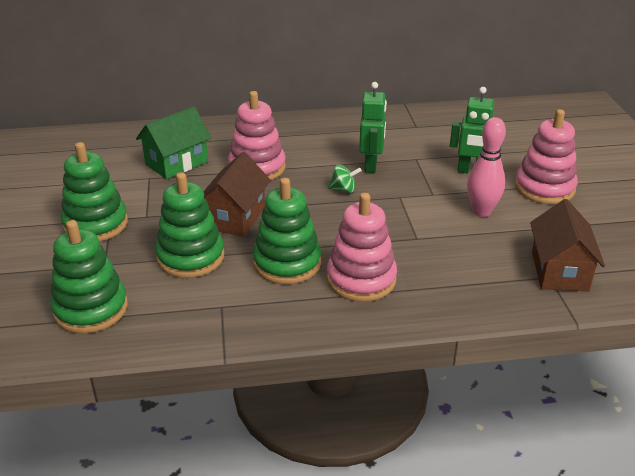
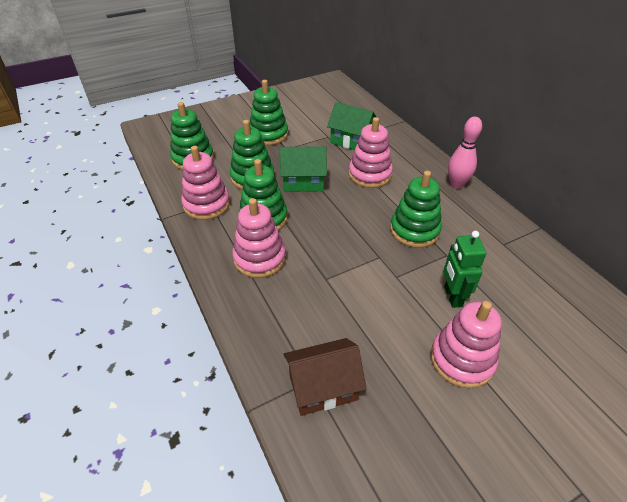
camera: 70 degrees right, 10 degrees up
brown house [204,152,271,237] -> green house [280,146,327,192]
green spinning top [328,164,362,193] -> none
green robot [359,82,387,173] -> green stacking toy [390,171,442,248]
pink bowling pin [467,117,506,217] -> pink bowling pin moved to [448,117,482,189]
none -> pink stacking toy [181,146,230,220]

